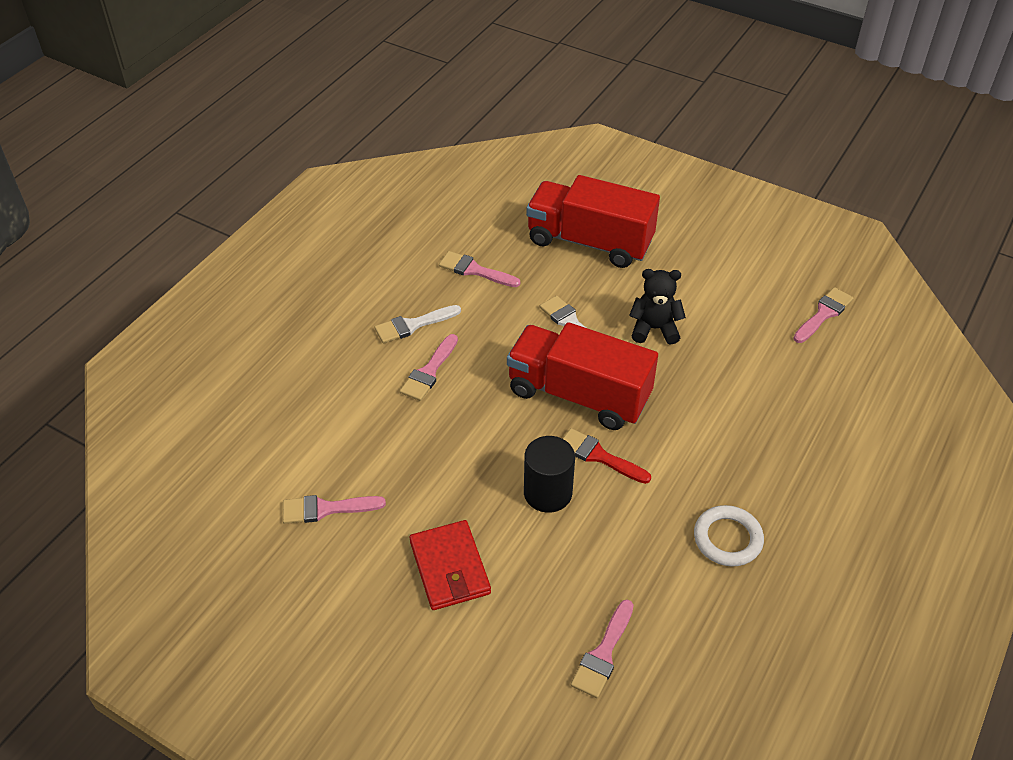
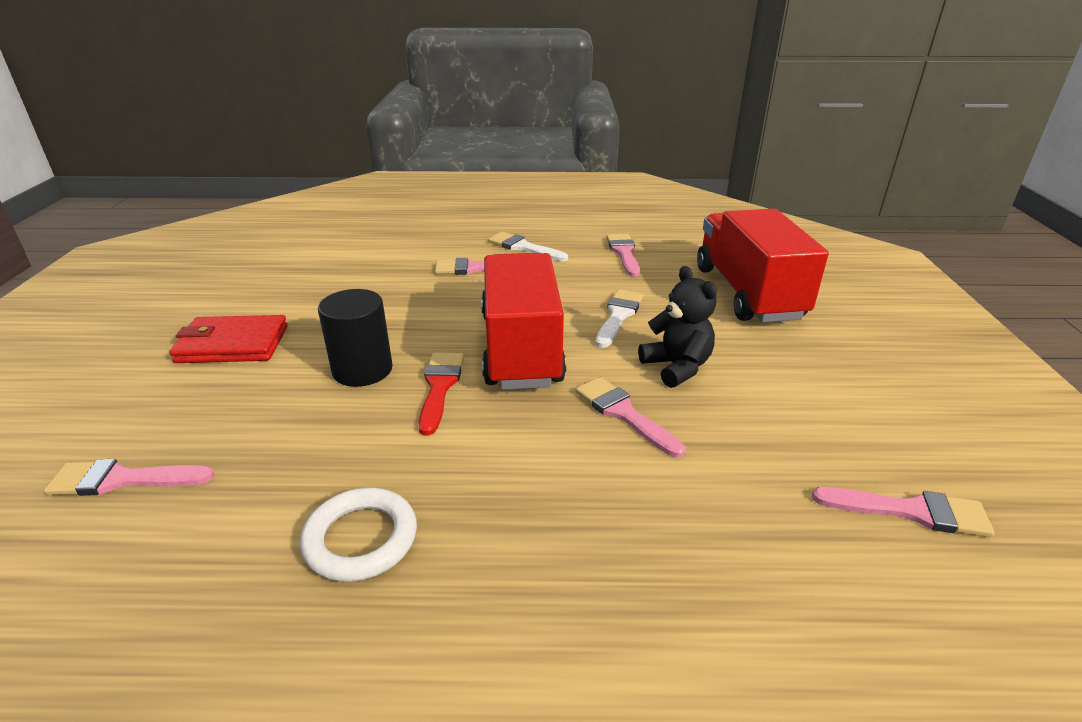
camera: 60 degrees right, 15 degrees down
pink brush [283,495,386,524] -> pink brush moved to [575,377,686,458]
red wallet [409,520,491,610] -> red wallet turned 45 degrees clockwise [169,315,288,363]

